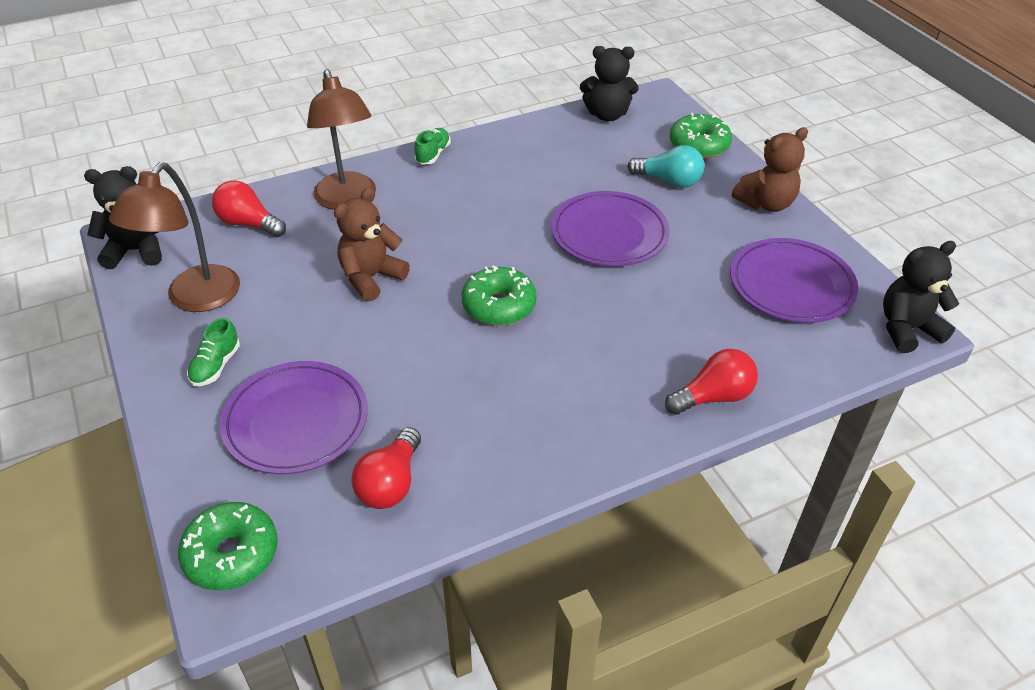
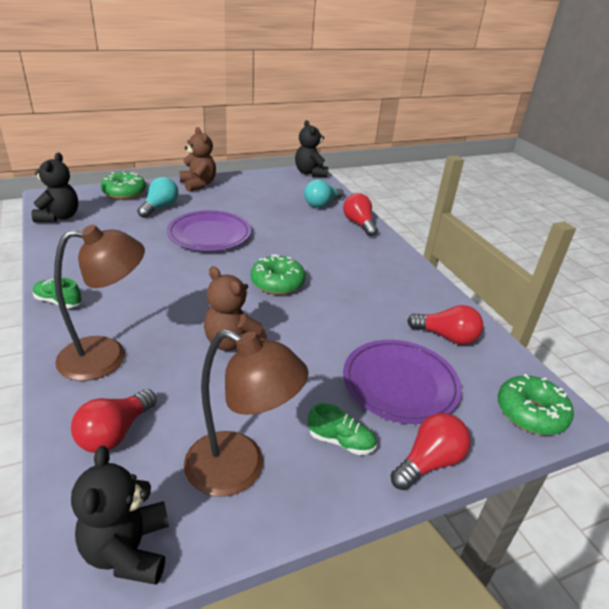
camera: 90 degrees left, 10 degrees down
purple plate [730,238,858,323] -> none
none -> turquoise light bulb [304,179,344,208]
none -> red light bulb [391,413,471,490]

